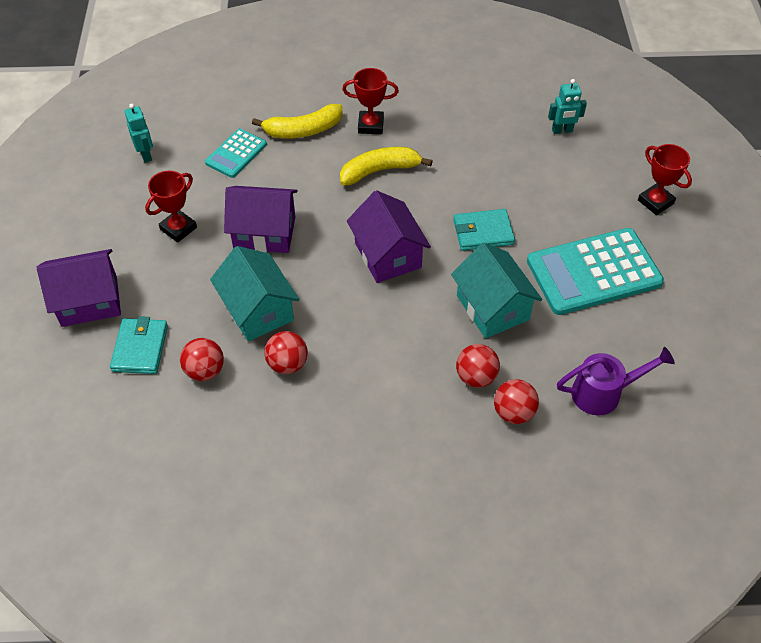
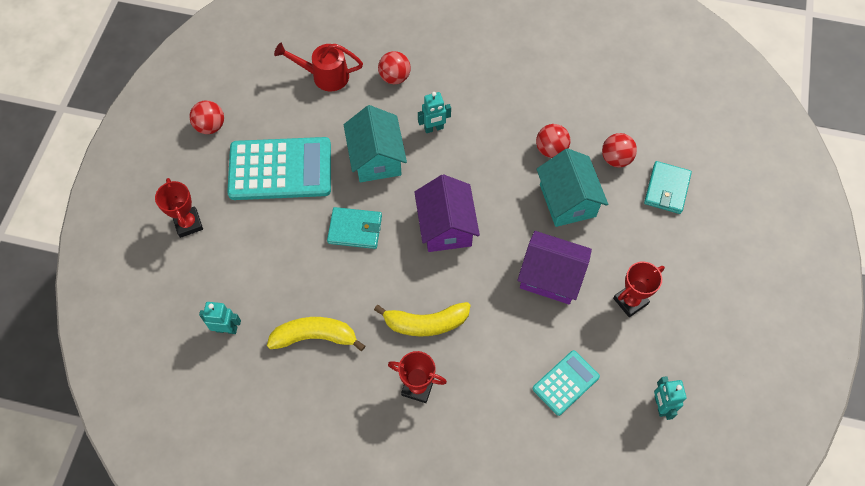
camera: 165 degrees left, 10 degrees up
purple house [37,249,121,327] -> none
yellow banana [252,104,342,138] -> yellow banana moved to [267,317,365,351]
red ball [456,344,500,387] -> red ball moved to [189,100,224,134]
purple watering can [557,347,675,416] -> red watering can [274,43,363,91]
none -> turquoise robot [418,92,451,133]

